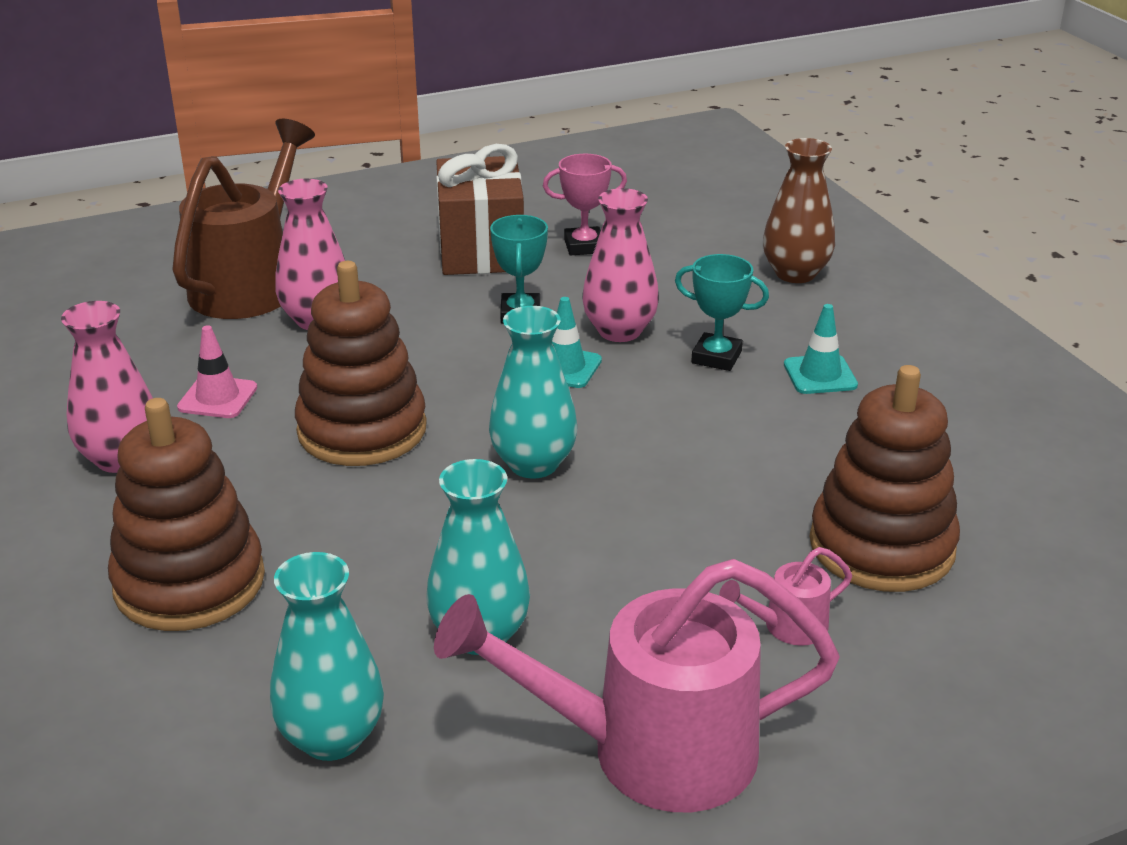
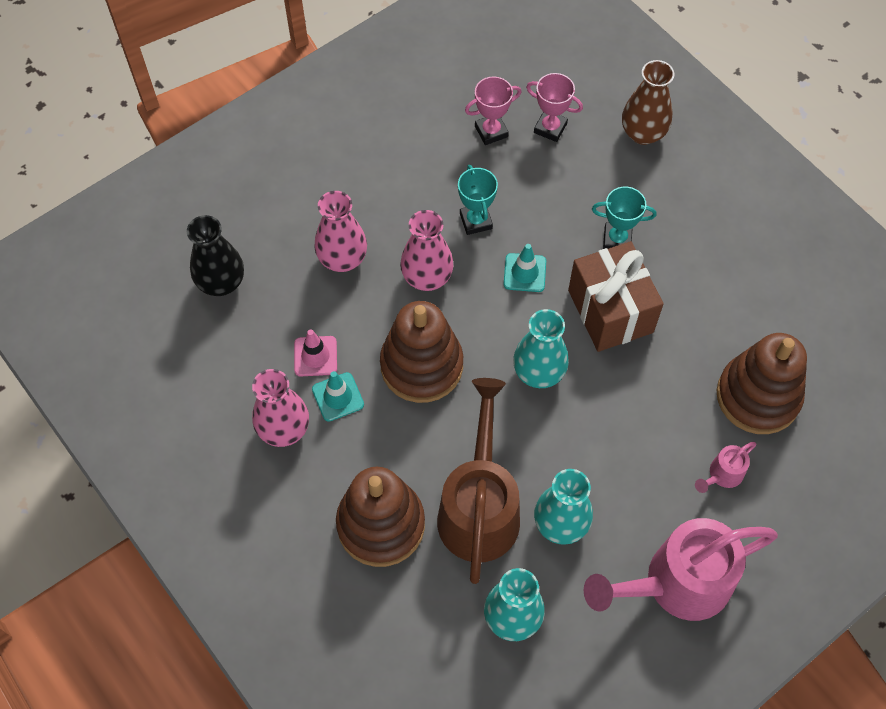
camera: 15 degrees left, 30 degrees up
brown watering can [172,119,315,319] -> brown watering can moved to [437,378,520,584]
brown gift [436,144,524,275] -> brown gift moved to [568,241,663,352]
pink vase [582,188,659,342] -> pink vase moved to [400,210,454,291]
turquoise traffic cone [784,304,858,394] -> turquoise traffic cone moved to [312,371,364,421]
none -> black vase [187,215,244,296]
none -> pink trophy [526,73,583,142]

